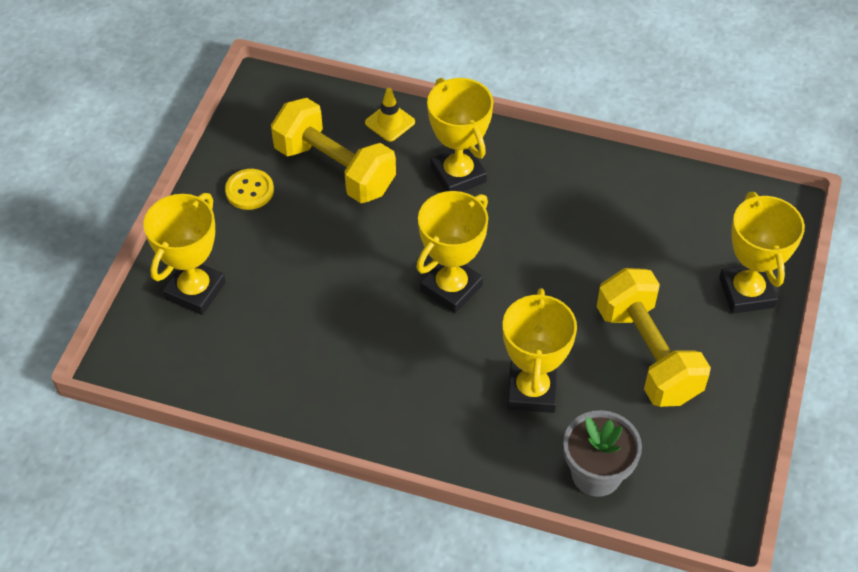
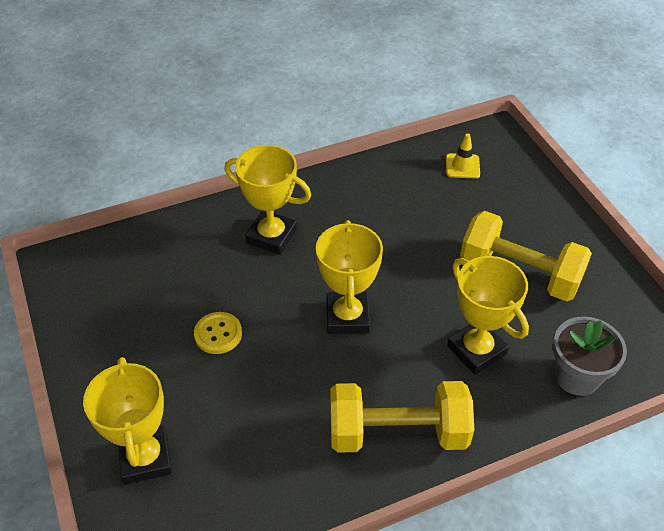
camera: 40 degrees left, 5 degrees down
yellow button [225,169,274,210] -> yellow button moved to [194,312,242,354]
yellow dumbbell [271,98,396,203] -> yellow dumbbell moved to [330,381,474,453]
yellow traffic cone [365,88,415,142] -> yellow traffic cone moved to [446,134,480,179]
yellow trophy [719,192,805,314] -> none

